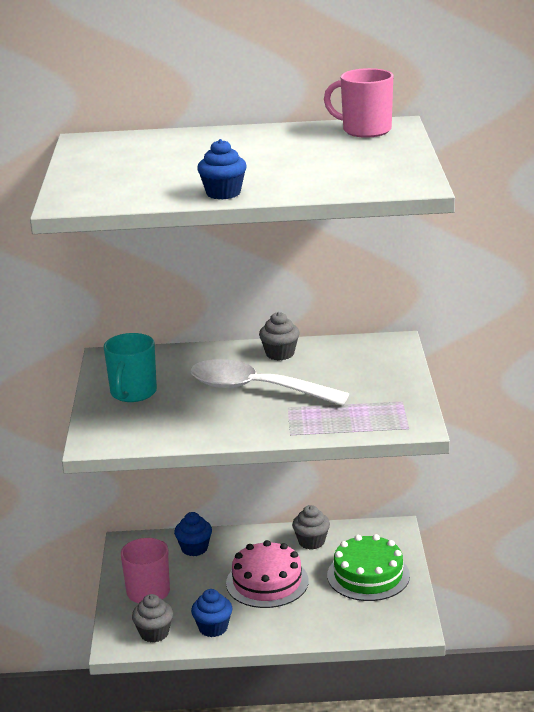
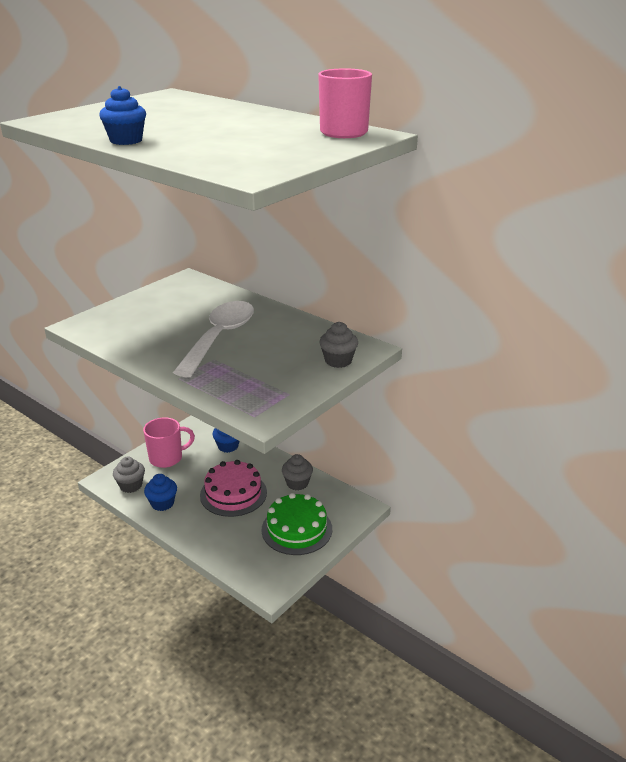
camera: 40 degrees right, 5 degrees up
turquoise mug [104,333,157,402] -> none
white spoon [190,359,349,406] -> white spoon turned 45 degrees clockwise [173,301,254,377]
grey cupcake [259,312,300,360] -> grey cupcake moved to [320,322,358,368]

